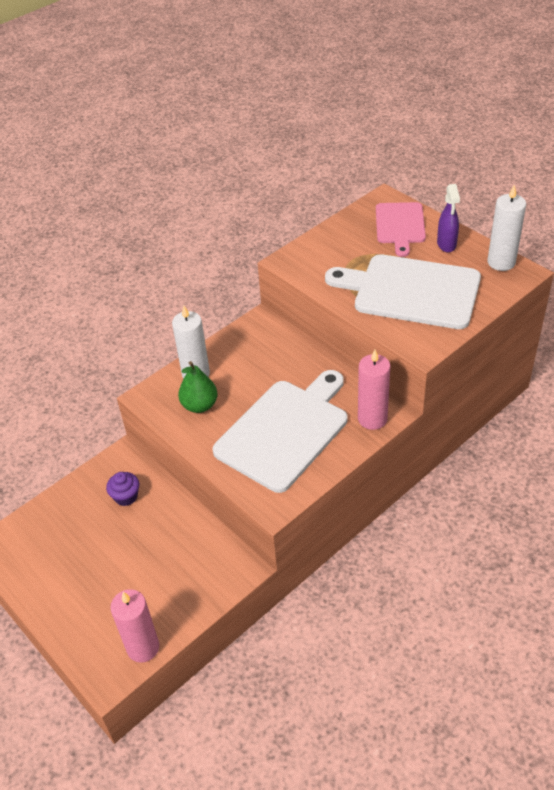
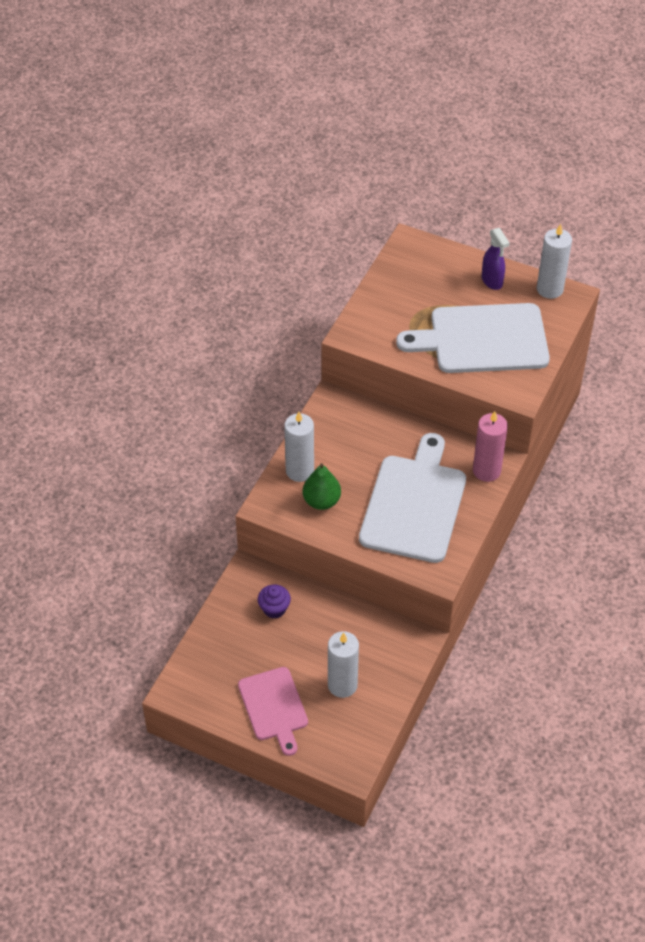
camera: 25 degrees left, 5 degrees up
pink candle [110,589,159,663] -> none
pink cutting board [376,202,426,257] -> pink cutting board moved to [238,667,308,756]
none -> white candle [328,631,359,698]

